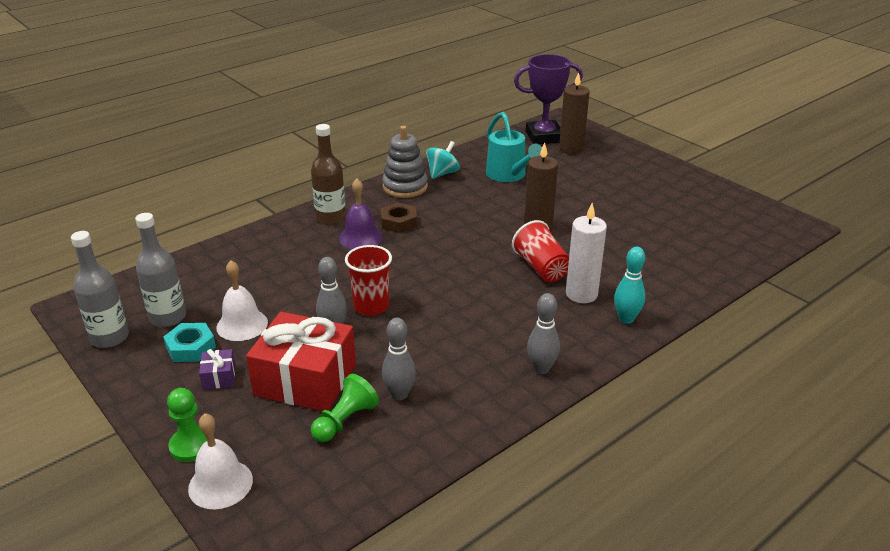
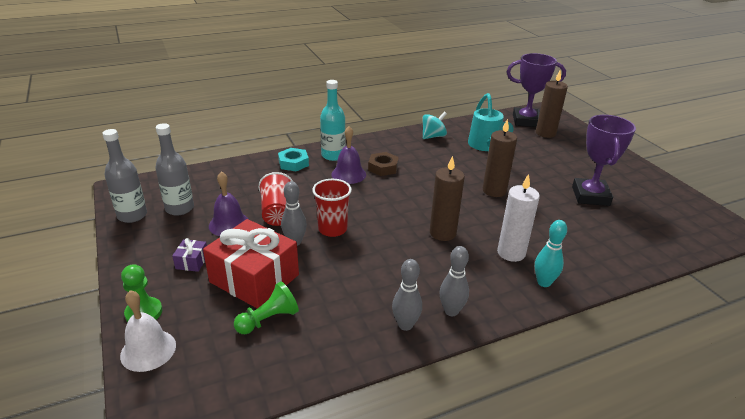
camera: 15 degrees right, 0 degrees up
turquoise nut [163,323,216,362] -> turquoise nut moved to [278,148,309,172]
white bell [216,260,268,341] -> purple bell [209,171,248,236]
brown bottle [311,124,346,225] -> turquoise bottle [320,80,345,161]
grey stacking toy [382,126,428,198] -> none
grey bowling pin [382,318,416,400] -> grey bowling pin moved to [392,259,422,331]
red cup [512,220,569,282] -> red cup moved to [258,172,293,226]
none -> brown candle [430,156,465,241]
none -> purple trophy [572,115,636,206]

